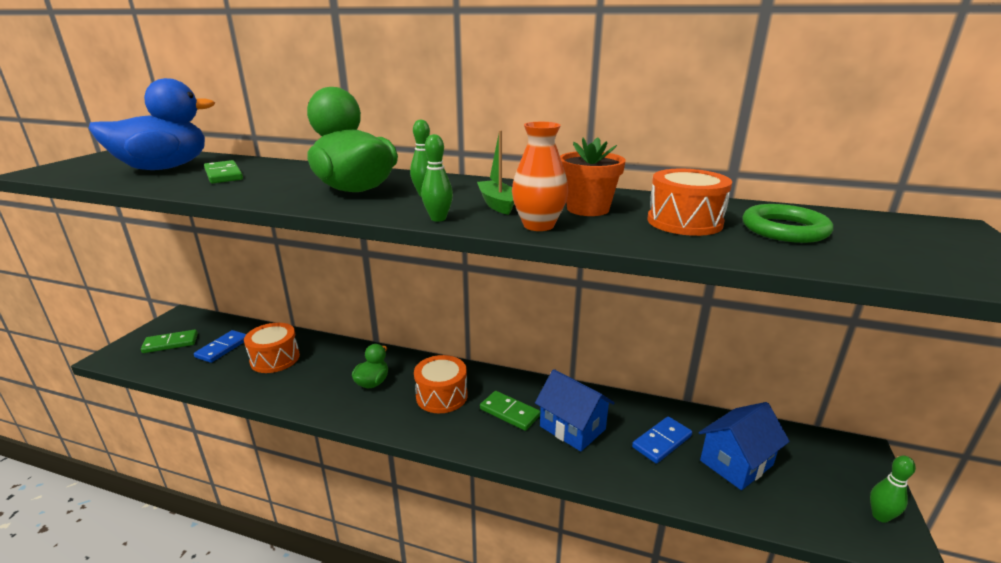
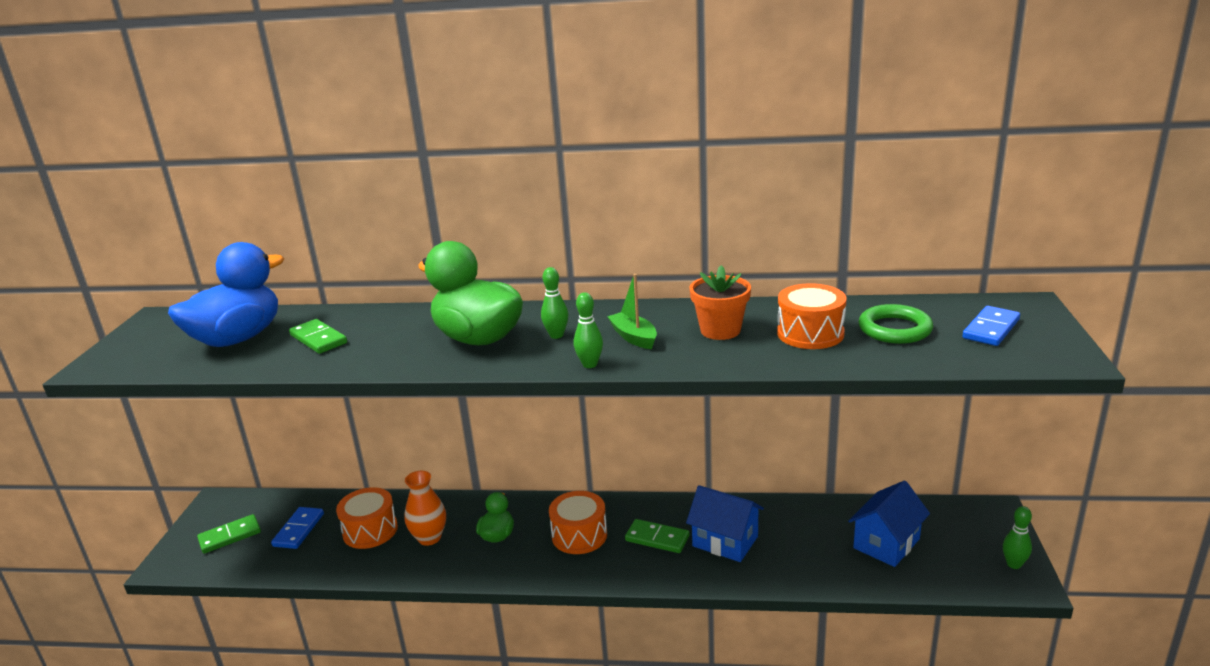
camera: 10 degrees left, 0 degrees up
orange vase [512,122,568,231] -> orange vase moved to [404,471,446,546]
blue domino [632,416,692,464] -> blue domino moved to [963,306,1020,346]

